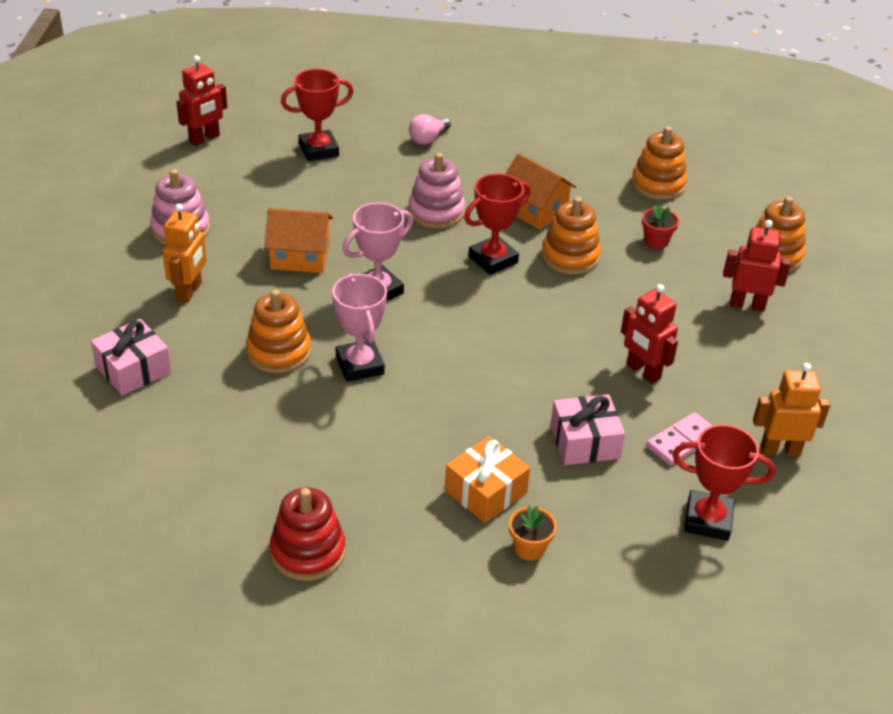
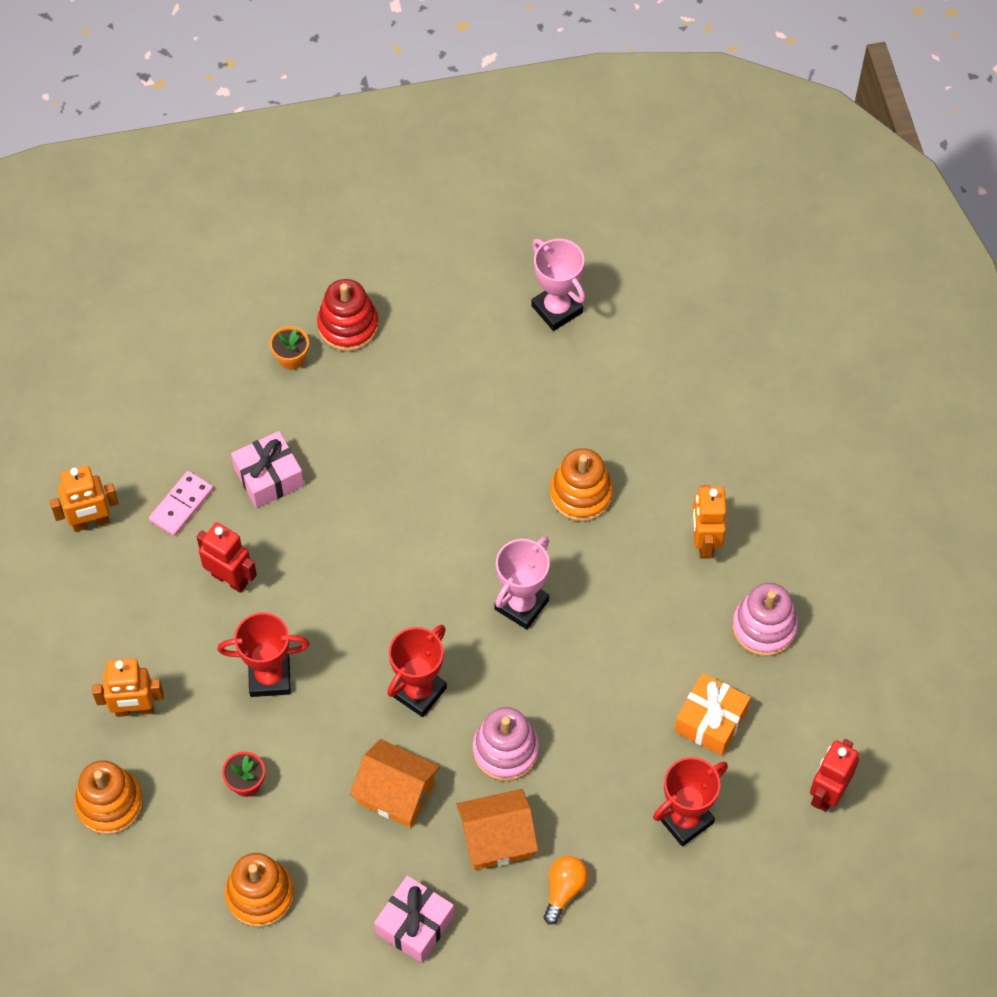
camera: 165 degrees right, 20 degrees up
pink gift [91,319,171,396] -> pink gift moved to [374,876,454,963]
orange house [265,208,333,273] -> orange house moved to [457,789,538,870]
red stacking toy [270,488,345,581] -> red stacking toy moved to [317,279,379,352]
pink trophy [332,273,387,382] -> pink trophy moved to [531,239,585,331]
pink light bulb [409,114,451,145] -> orange light bulb [544,856,588,925]
orange gift [445,436,530,523] -> orange gift moved to [675,673,750,756]
orange stacking toy [541,197,601,275] -> none
red trophy [672,424,775,541] -> red trophy moved to [218,612,310,697]
red robot [723,220,791,312] -> orange robot [92,659,164,717]

